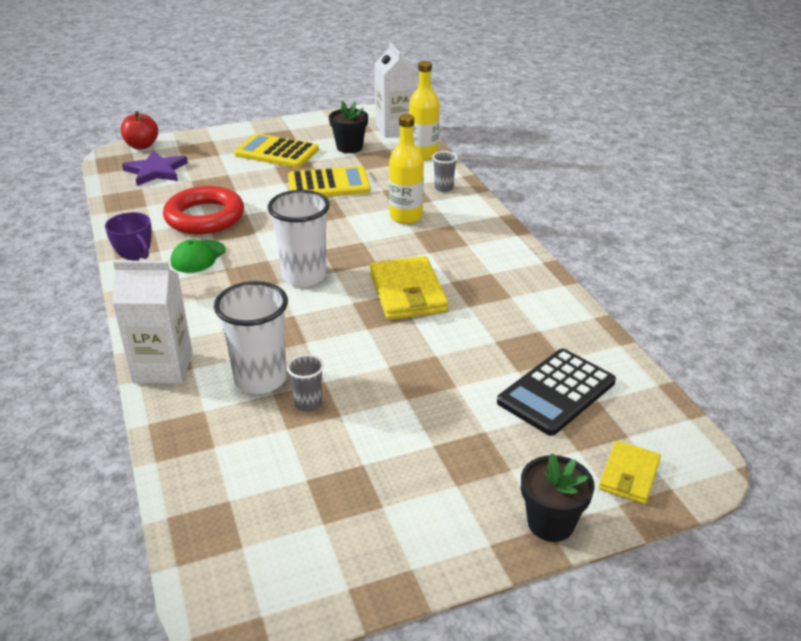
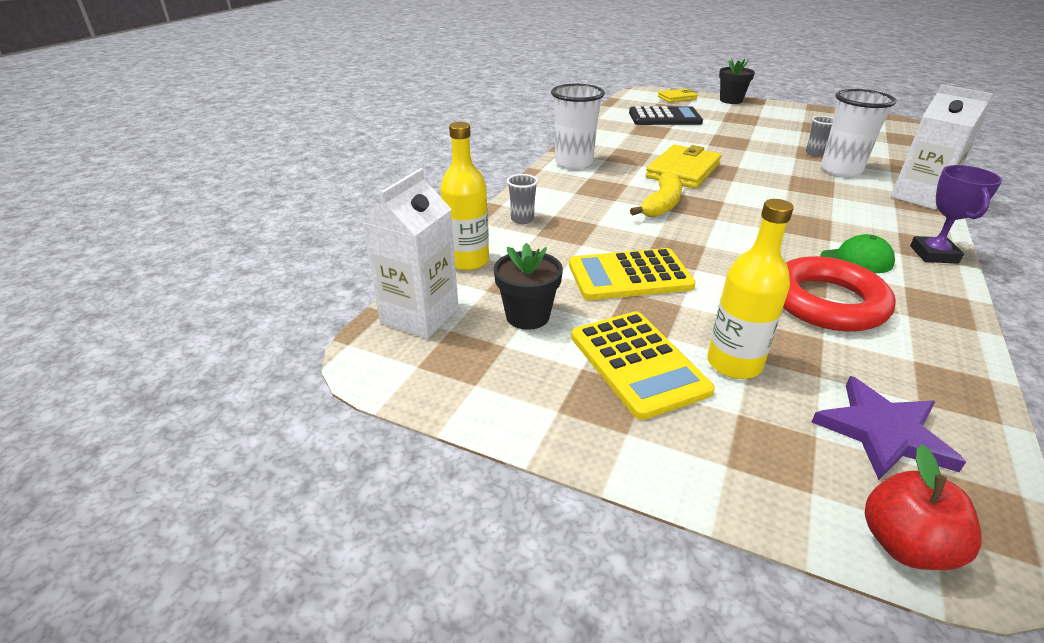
camera: 135 degrees left, 0 degrees up
white cup [268,190,330,287] -> white cup moved to [551,84,605,169]
yellow calculator [288,166,371,197] -> yellow calculator turned 45 degrees counterclockwise [569,248,696,300]
yellow bottle [389,114,424,224] -> yellow bottle moved to [707,199,794,379]
none -> yellow banana [630,171,682,217]

